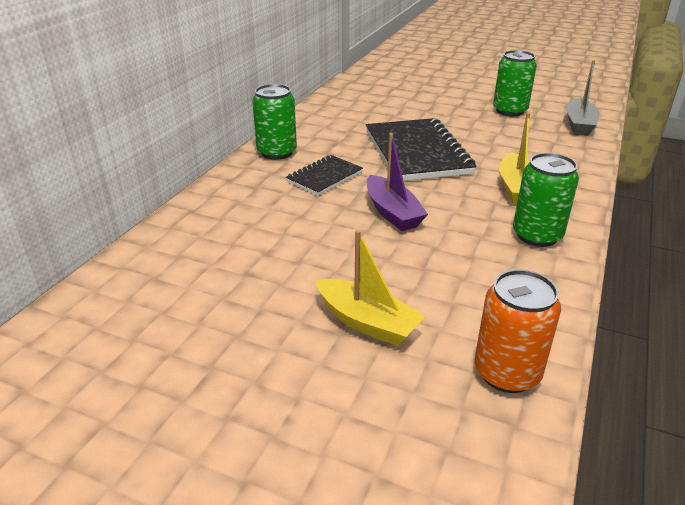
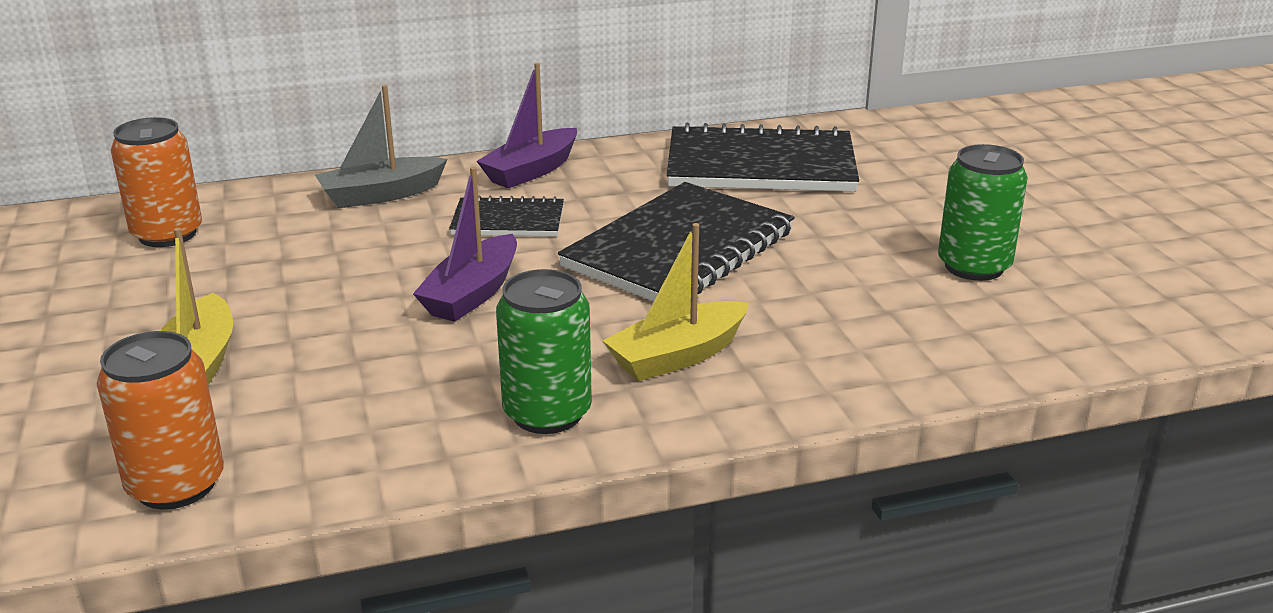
camera: 50 degrees right, 5 degrees down
green can [252,84,297,160] -> purple boat [477,63,577,189]
grey boat [566,60,600,136] -> grey boat moved to [315,85,448,208]
none -> orange can [111,117,202,247]
none -> black notebook [667,123,859,192]

